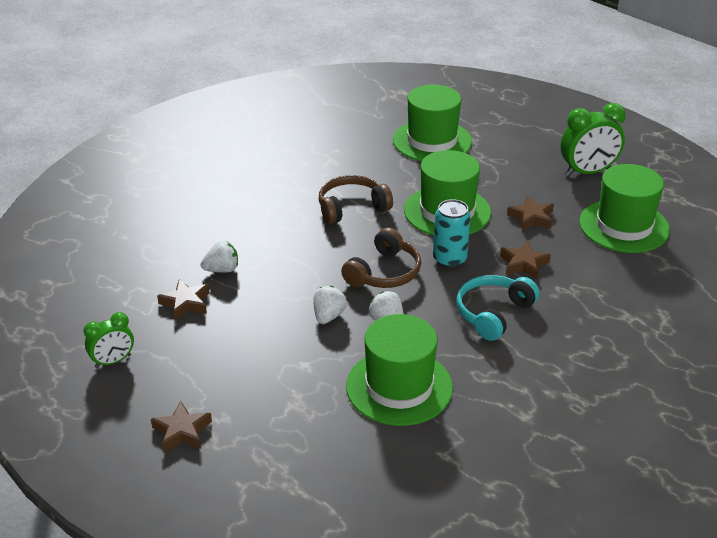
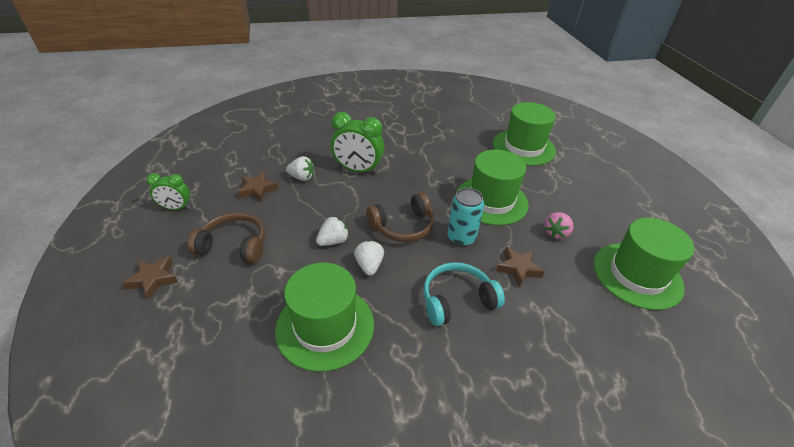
camera: 30 degrees right, 5 degrees up
brown headphones [319,175,393,224] -> brown headphones moved to [187,212,265,264]
brown star [507,196,554,231] -> pink strawberry [545,212,573,239]
green clock [561,103,626,176] -> green clock moved to [331,112,384,174]

